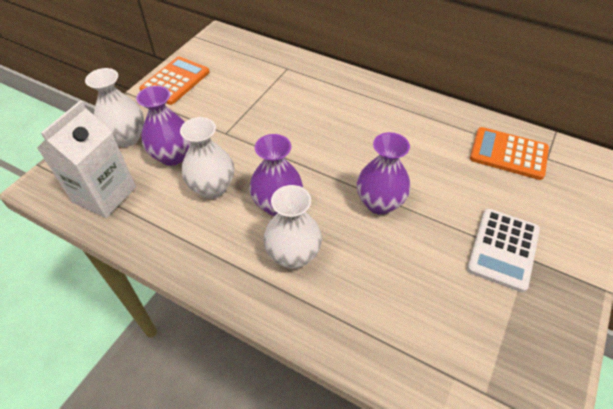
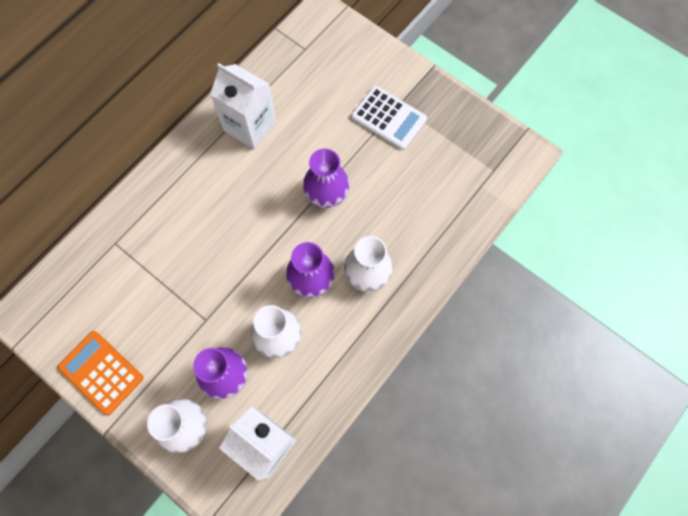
camera: 80 degrees left, 20 degrees up
orange calculator [470,127,549,180] -> none
none -> white carton [210,63,276,149]

